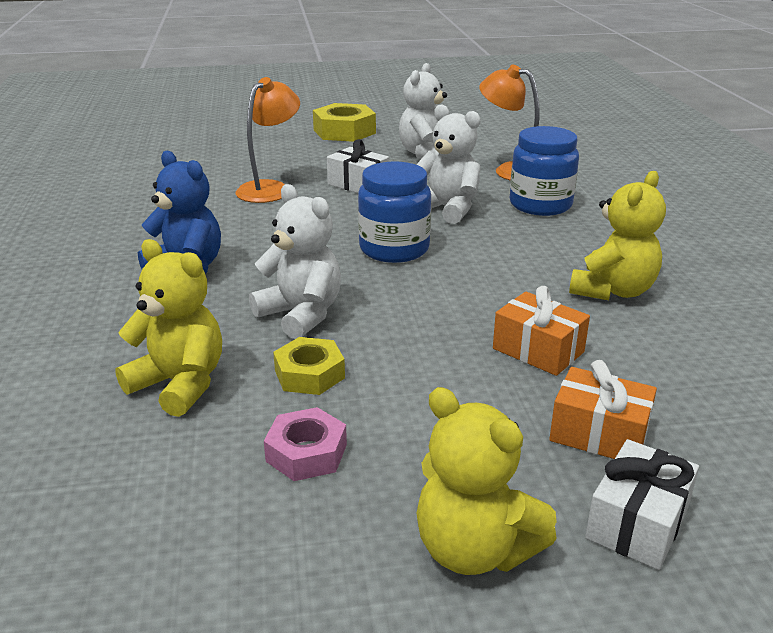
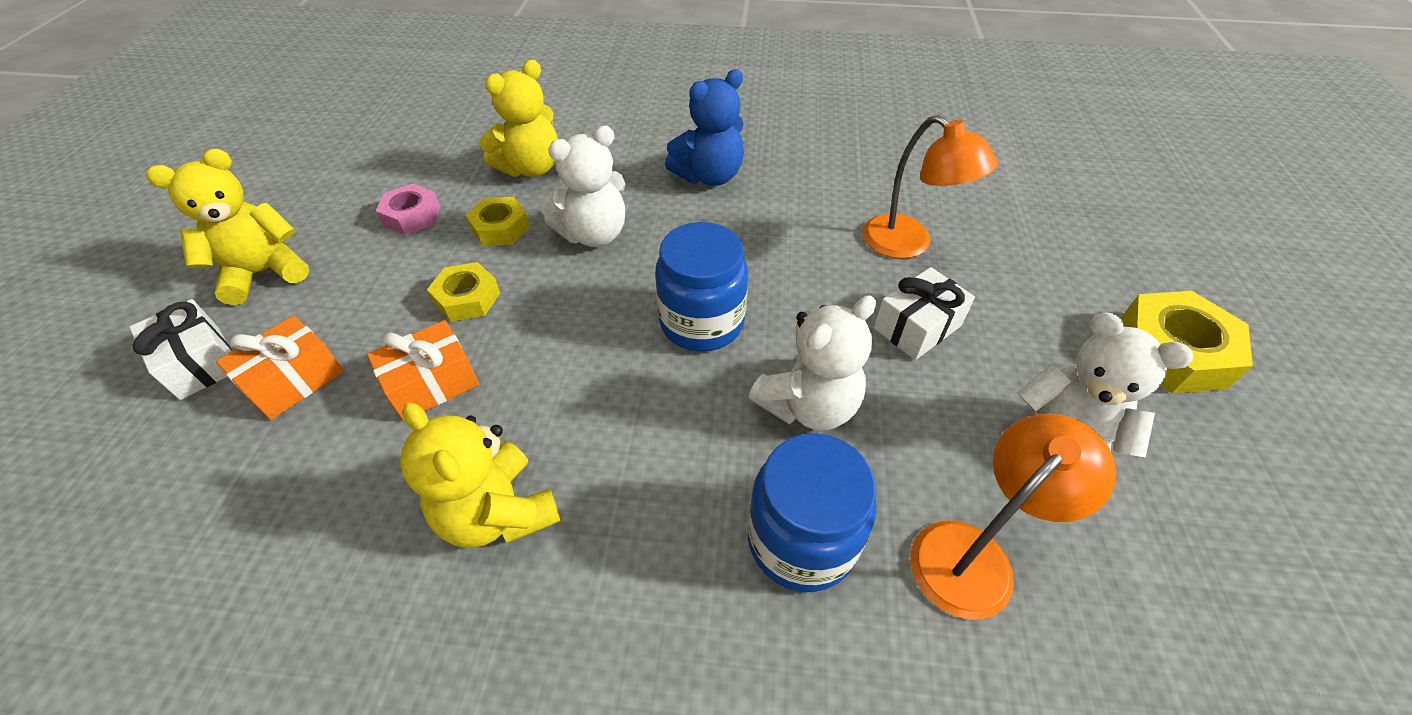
camera: 105 degrees right, 20 degrees up
none -> yellow nut [427,262,500,322]

